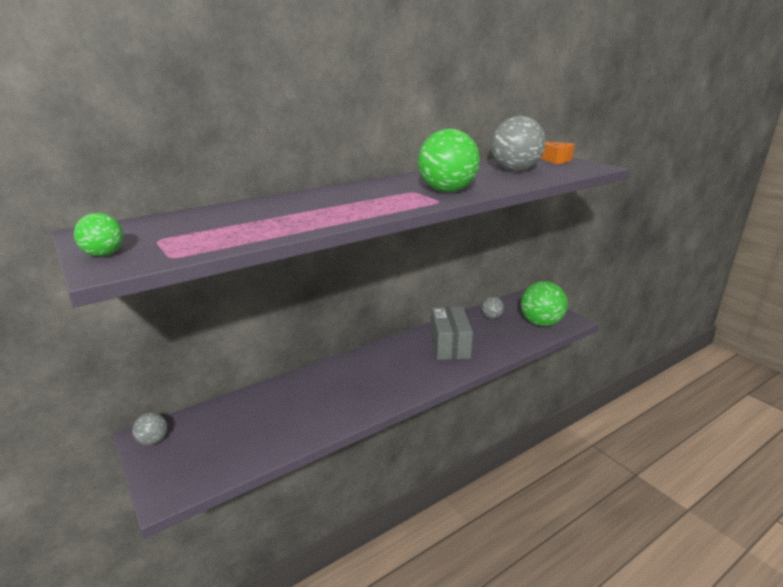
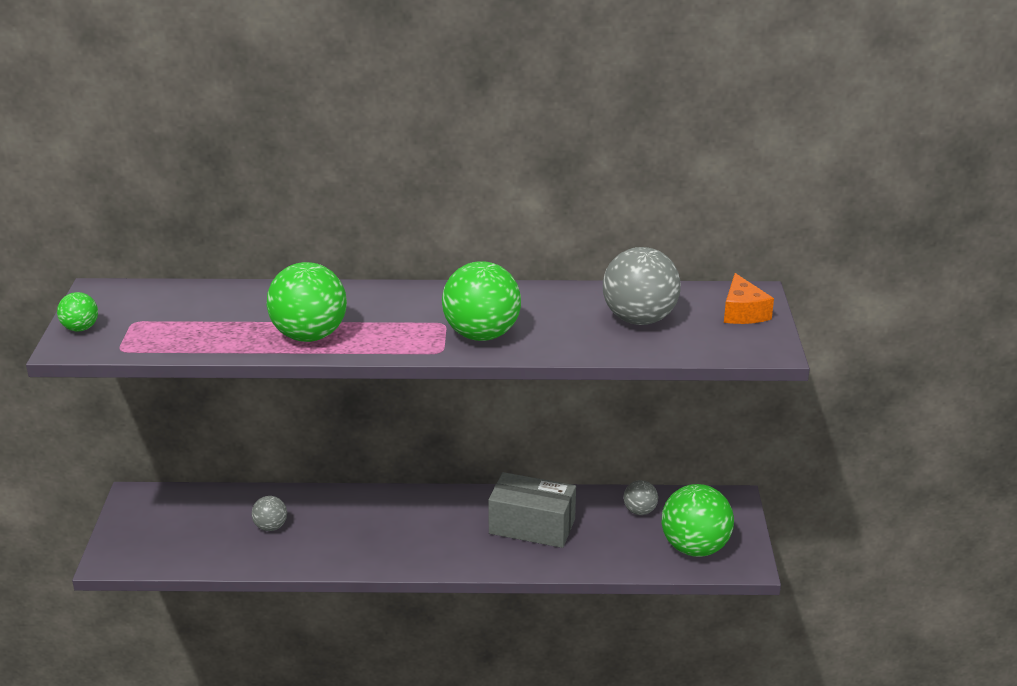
camera: 35 degrees right, 5 degrees up
grey ball [132,412,167,445] -> grey ball moved to [251,496,287,531]
grey box [430,306,473,360] -> grey box turned 75 degrees clockwise [488,472,576,548]
none -> green ball [267,262,347,342]

